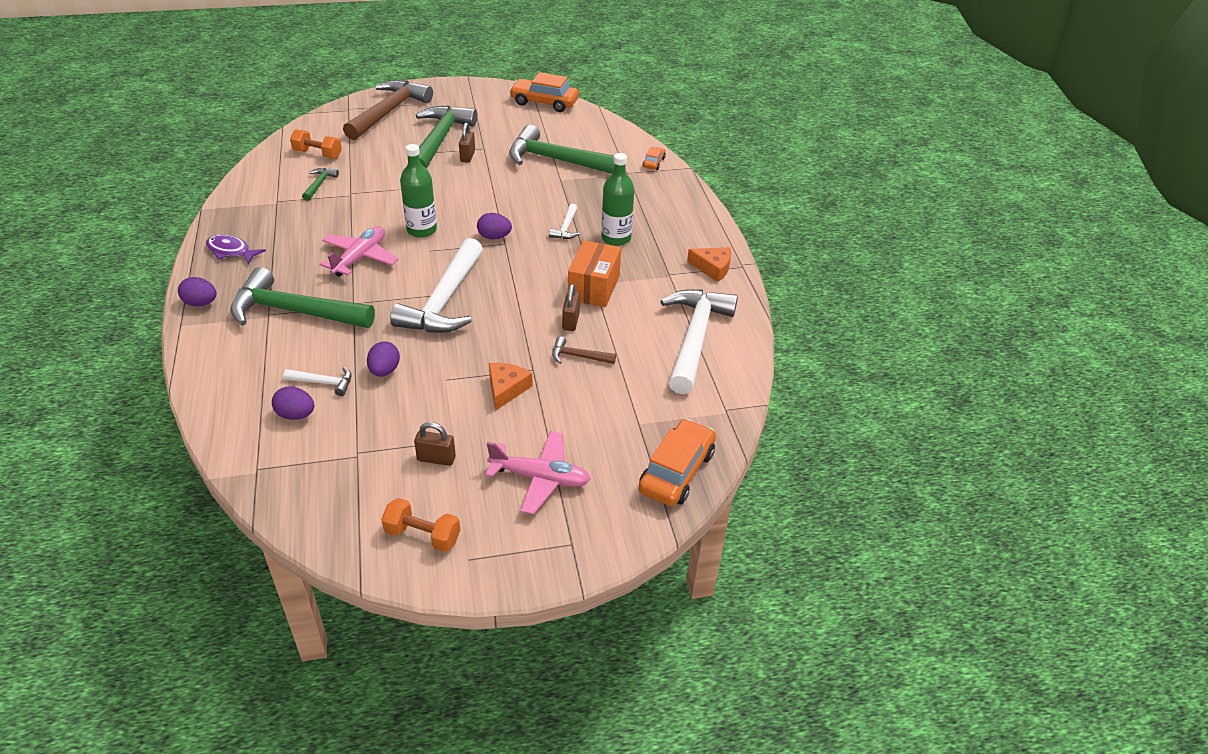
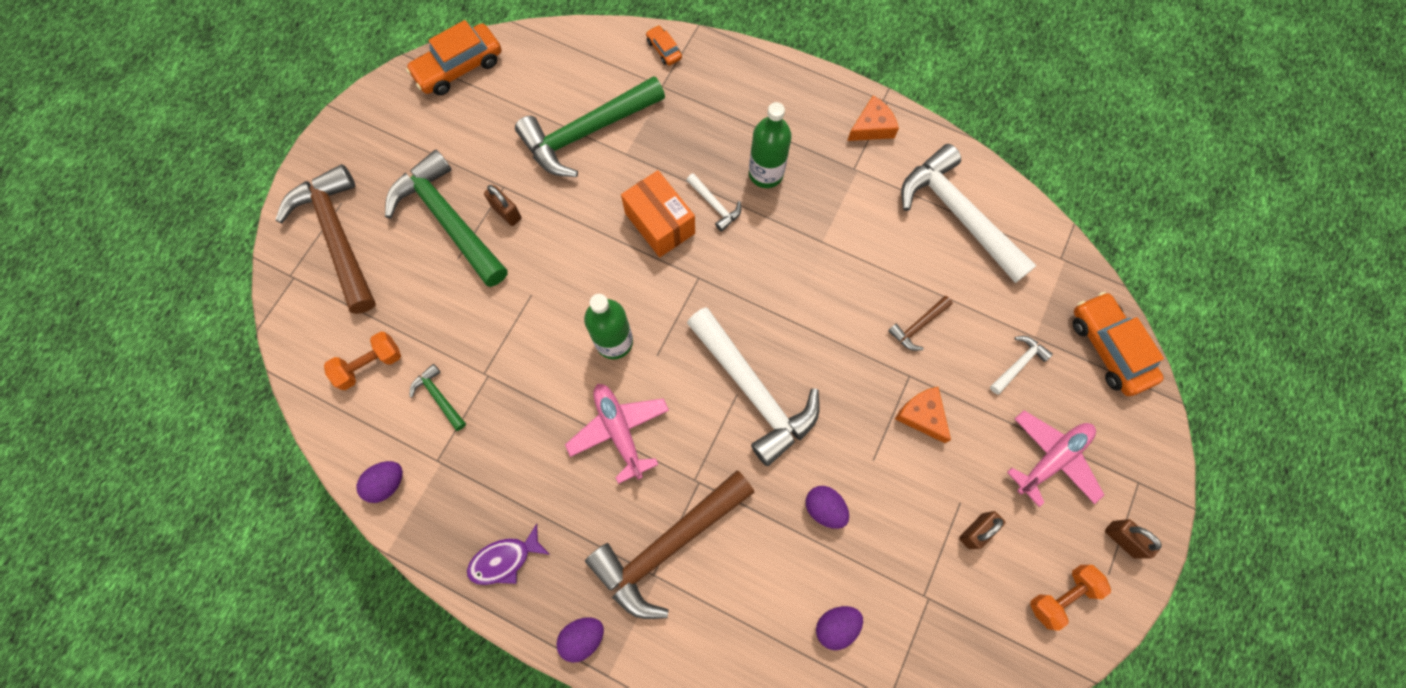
camera: 50 degrees left, 30 degrees up
green hammer [230,267,375,328] -> brown hammer [585,470,755,619]
white hammer [284,367,352,396] -> white hammer moved to [990,336,1053,394]
purple egg [477,213,512,240] -> purple egg moved to [357,461,403,503]
brown padlock [562,284,580,331] -> brown padlock moved to [1105,519,1162,559]
orange box [568,240,621,307] -> orange box moved to [621,170,695,257]

